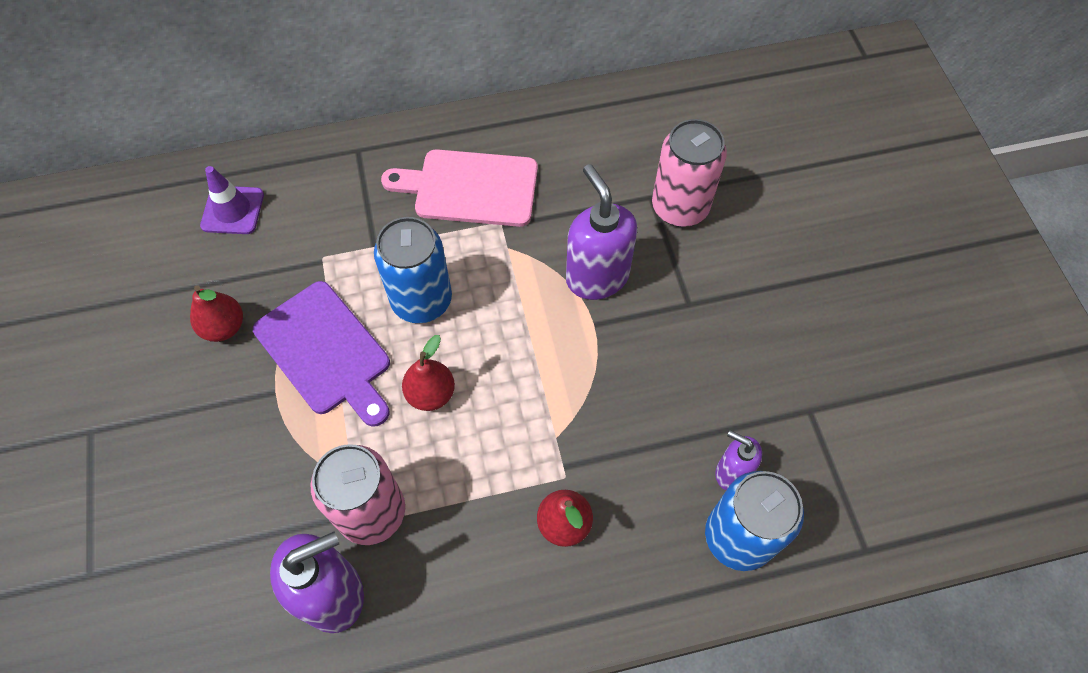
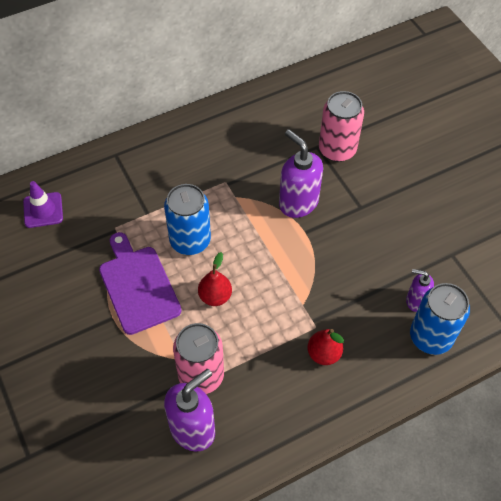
camera: 15 degrees left, 5 degrees down
red pear [190,285,243,342] -> none
purple cutting board [253,281,390,427] -> purple cutting board turned 150 degrees counterclockwise [99,232,182,335]
pink cutting board [381,149,538,227] -> none

